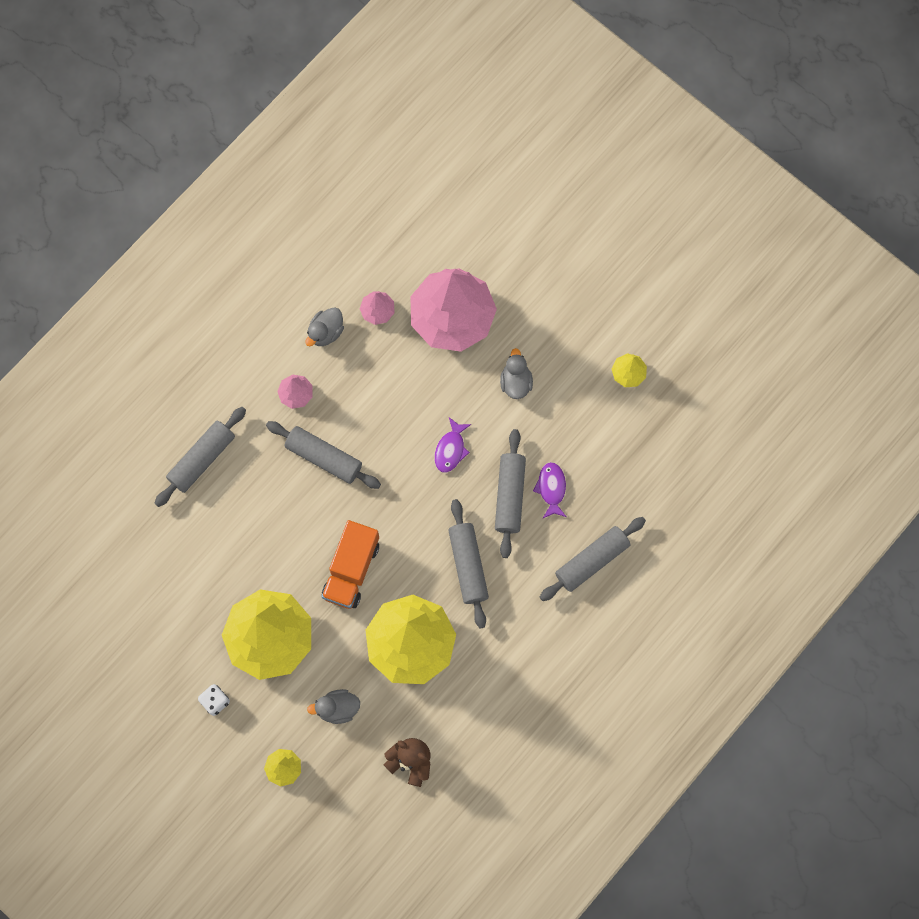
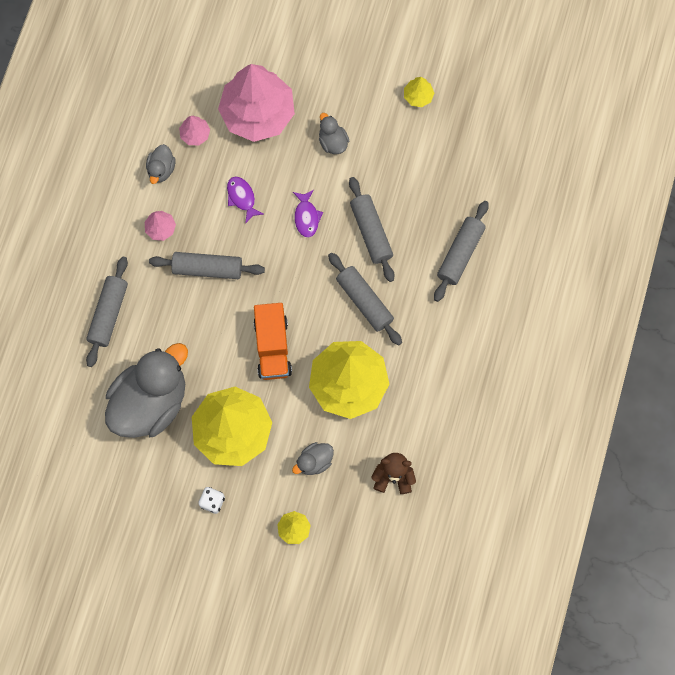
camera: 25 degrees left, 0 degrees up
purple fish [533,462,567,519] -> purple fish moved to [227,176,263,224]
none -> grey duck [105,343,188,438]

